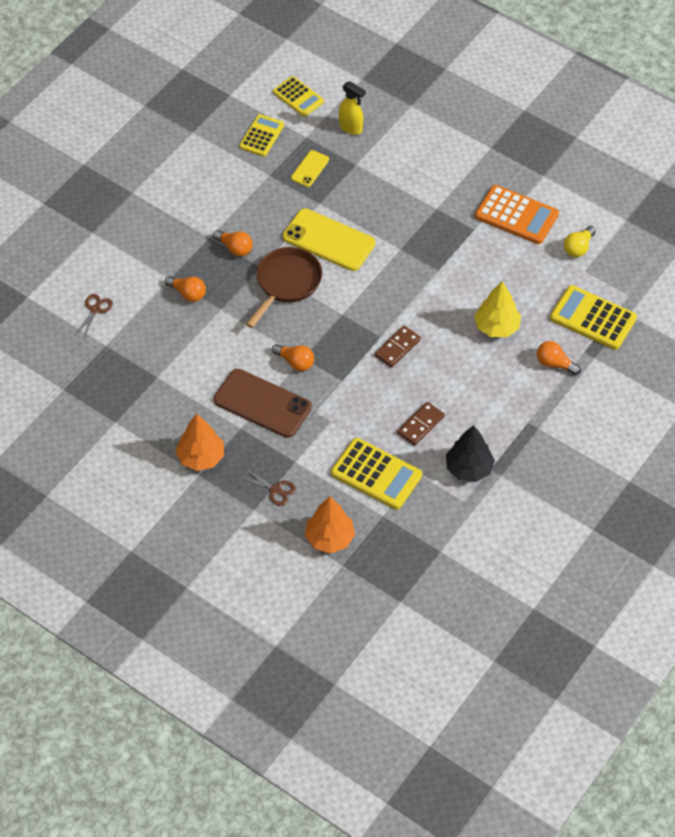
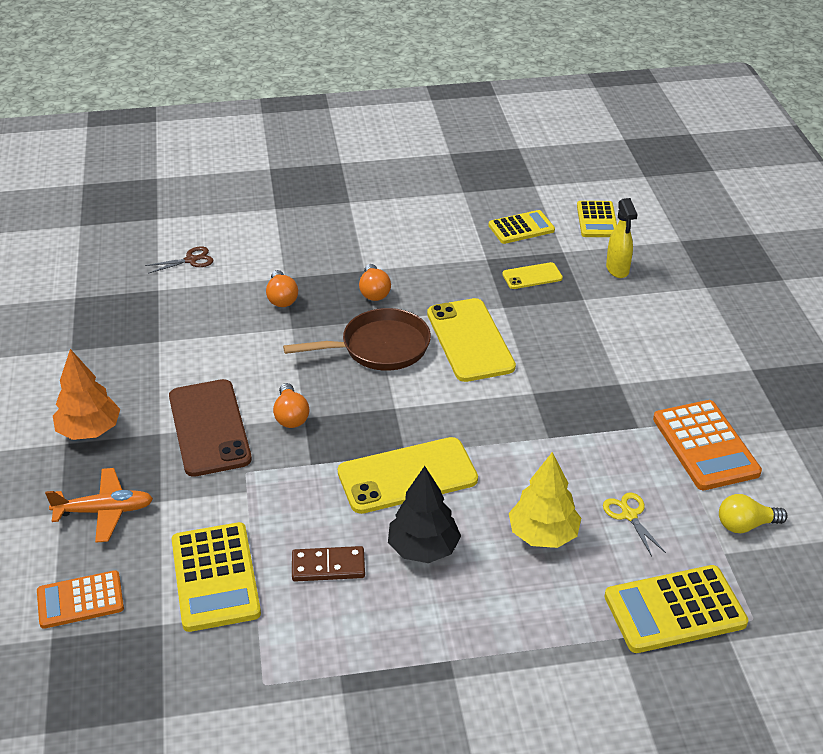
camera: 45 degrees right, 15 degrees down
brown scissors [241,469,296,506] -> orange plane [45,468,153,543]
orange tree [305,496,355,553] -> orange calculator [37,570,124,629]
brown domino [375,326,421,367] -> yellow phone [338,437,478,514]
black tree [446,425,495,482] -> black tree moved to [388,466,461,563]
orange light bulb [537,341,581,375] -> none
yellow calculator [550,285,637,350] -> yellow calculator turned 90 degrees counterclockwise [605,565,748,653]
none -> yellow scissors [603,493,666,556]

